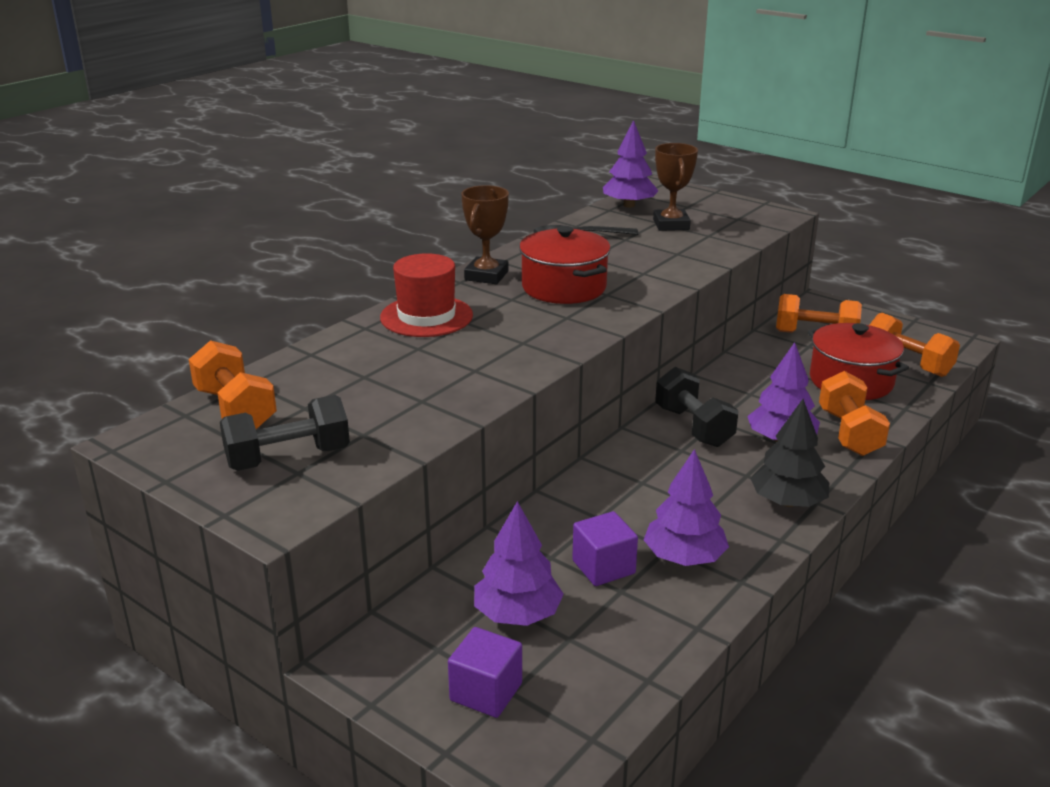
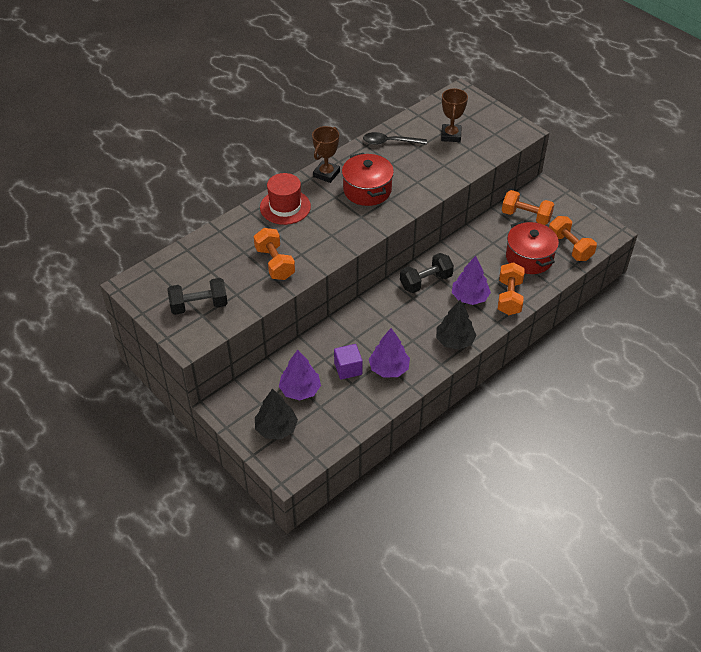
camera: 10 degrees right, 20 degrees up
orange dumbbell [189,340,277,429] -> orange dumbbell moved to [254,228,295,280]
purple cube [448,627,522,718] -> black tree [255,389,298,440]
purple tree [603,120,659,208] -> none
black dumbbell [655,367,739,447] -> black dumbbell turned 75 degrees clockwise [400,253,454,293]

